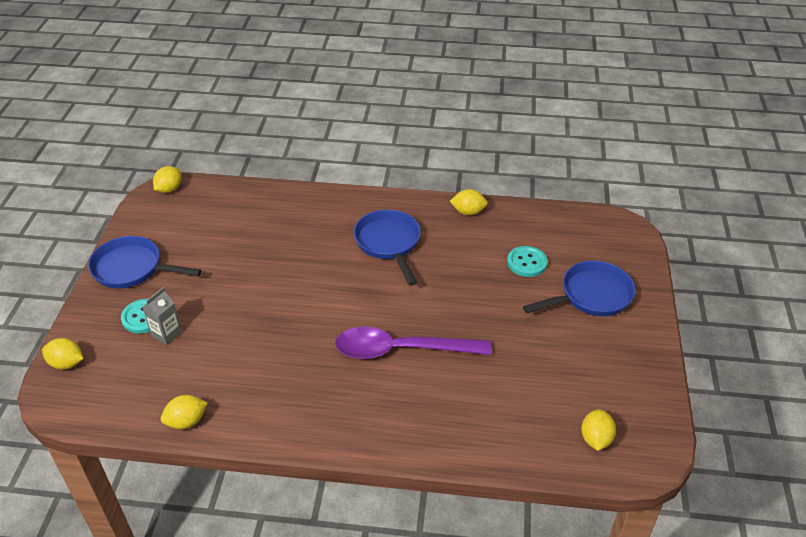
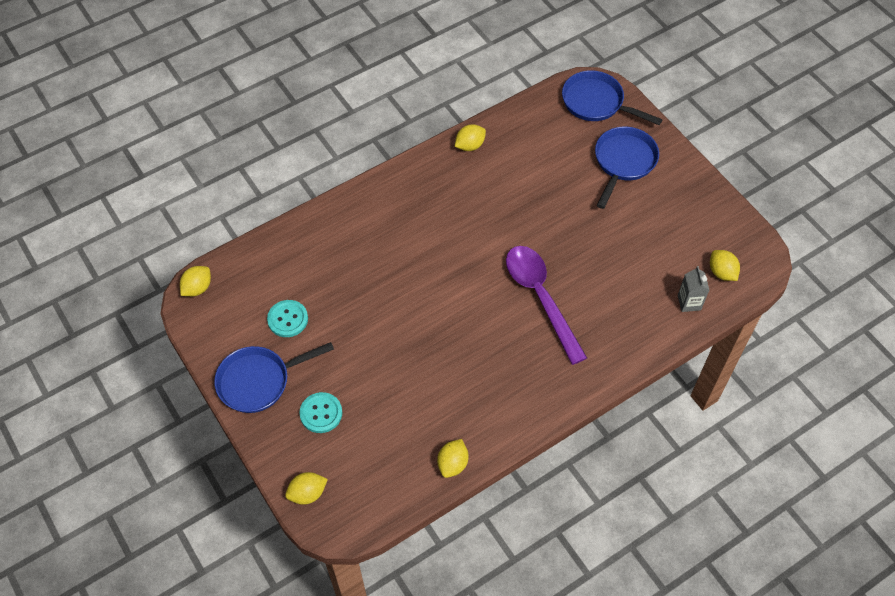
camera: 40 degrees left, 15 degrees up
grey carton [142,288,182,345] -> grey carton moved to [678,266,709,312]
yellow lemon [153,166,182,193] -> yellow lemon turned 45 degrees clockwise [180,266,211,296]
purple spoon [335,327,491,359] -> purple spoon turned 105 degrees clockwise [506,246,587,365]
blue pan [354,209,421,286] -> blue pan moved to [562,70,663,125]
turquoise button [507,246,548,277] -> turquoise button moved to [267,300,308,337]

